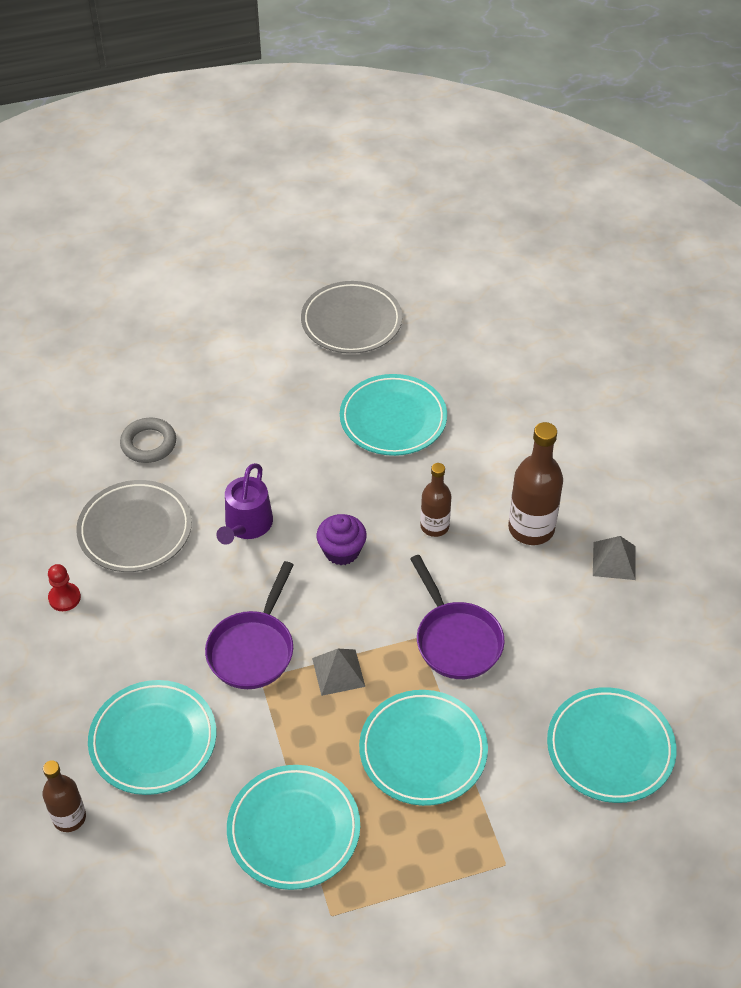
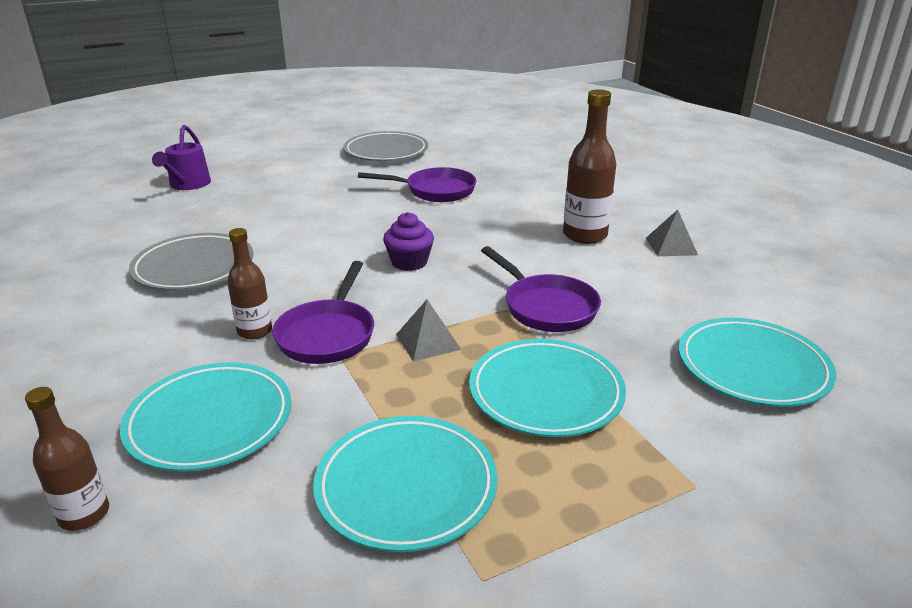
camera: 10 degrees left, 20 degrees down
red pawn [48,564,81,611] -> none
grey ring [120,418,176,463] -> none
purple watering can [216,463,273,545] -> purple watering can moved to [152,125,211,190]
turquoise plate [340,374,447,456] -> purple pan [358,167,476,202]
brown bottle [421,463,451,537] -> brown bottle moved to [227,228,272,339]

